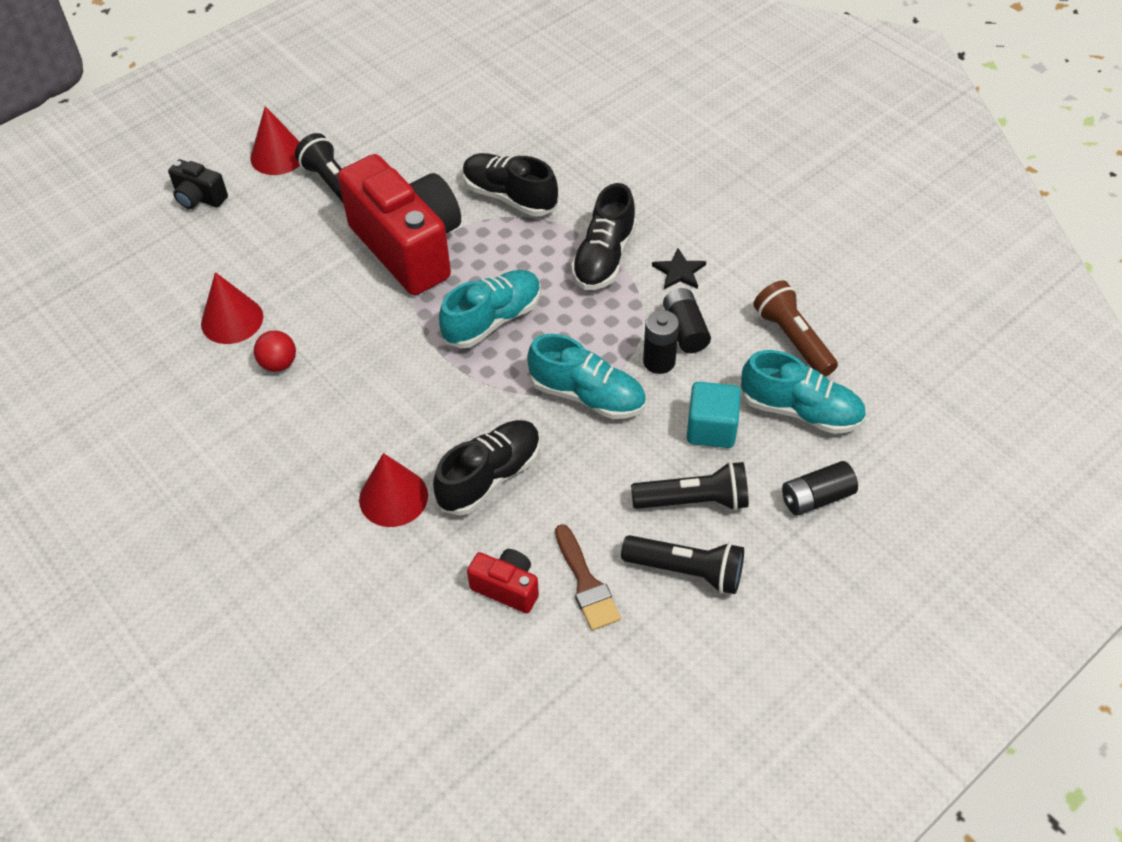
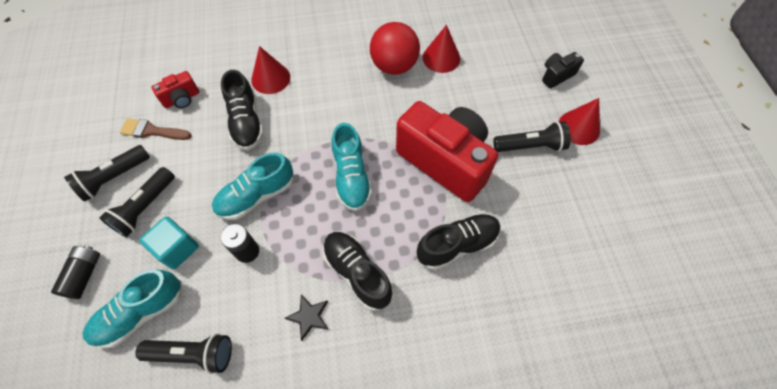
camera: 120 degrees right, 10 degrees up
red ball [254,330,296,372] -> red ball [370,22,420,75], size x1.96
red camera [338,154,461,295] -> red camera turned 135 degrees counterclockwise [396,101,498,202]
black battery [663,288,711,353] -> none
brown flashlight [753,280,838,377] -> black flashlight [135,333,232,374]

